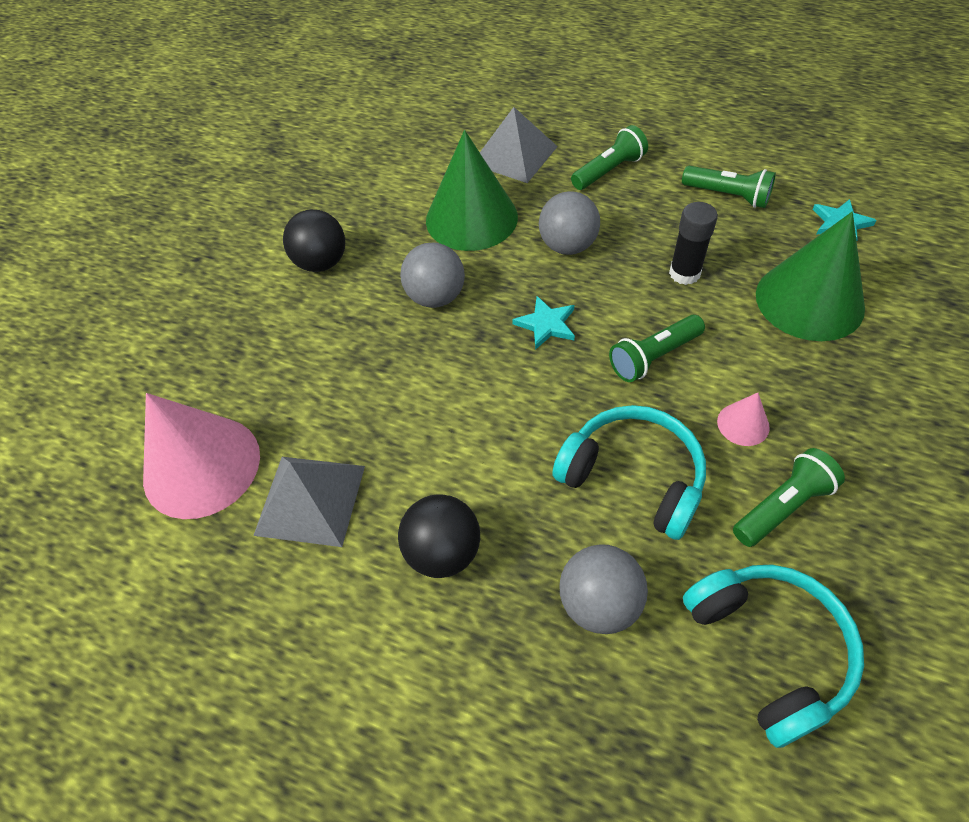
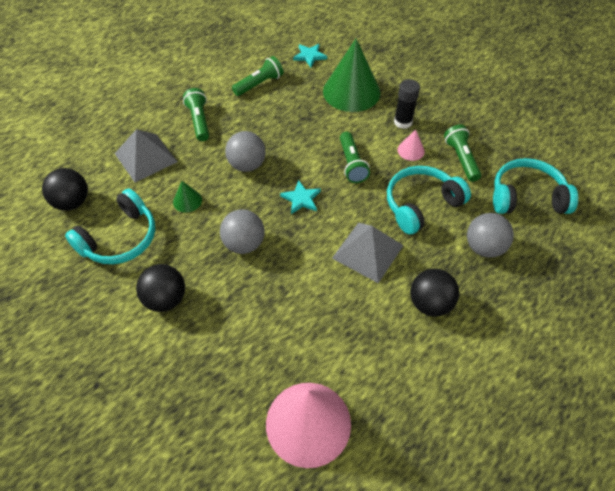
camera: 70 degrees left, 0 degrees up
grey pyramid [253,457,365,547] -> grey pyramid moved to [332,222,404,283]
green cone [426,130,518,251] -> green cone [173,181,202,213], size x0.43
black glue stick [669,202,718,285] -> black glue stick moved to [394,79,420,129]
none -> black ball [42,168,88,211]
none -> turquoise headphones [65,189,155,264]

